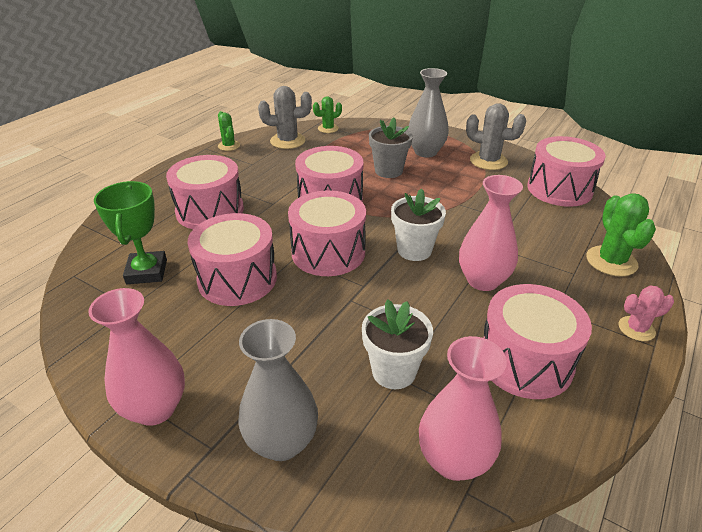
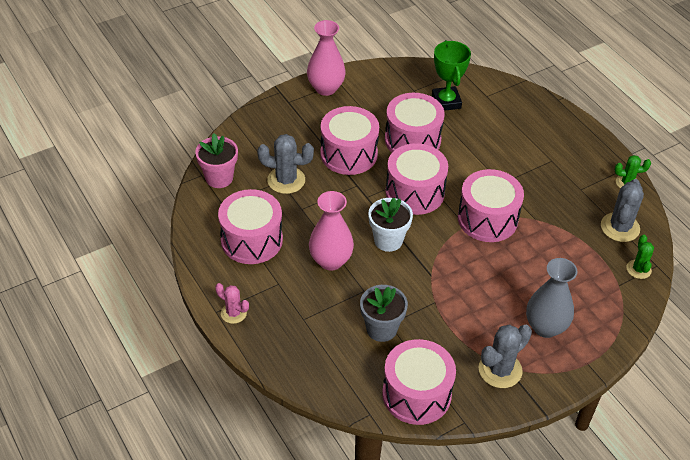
camera: 115 degrees right, 10 degrees up
green trophy [94,181,167,284] -> green trophy turned 60 degrees clockwise [432,40,471,111]
pink drum [166,155,244,229] -> pink drum moved to [320,106,379,175]
grey vase [238,319,318,461] -> none
white flower pot [362,299,433,389] -> grey cactus [257,134,314,194]
grey flower pot [369,117,413,178] -> grey flower pot moved to [360,285,408,342]
pink vase [419,336,507,481] -> pink flower pot [195,133,238,188]
green cactus [586,193,656,277] -> none
pink cactus [618,285,674,341] -> pink cactus turned 75 degrees counterclockwise [215,283,249,324]

